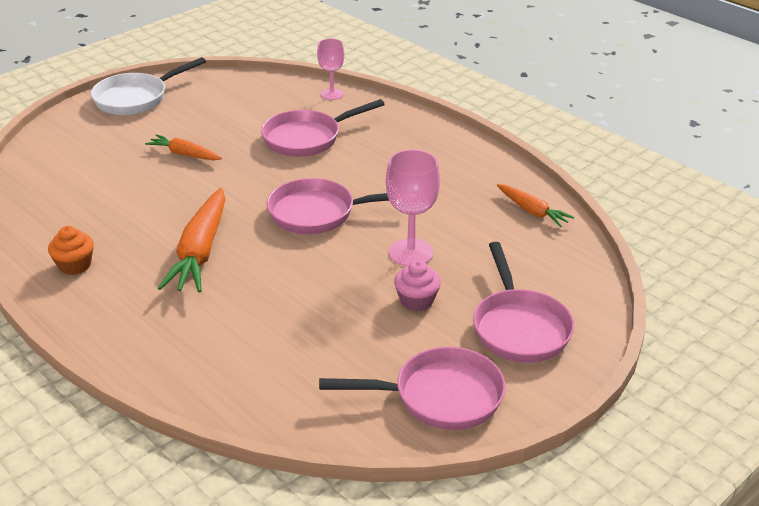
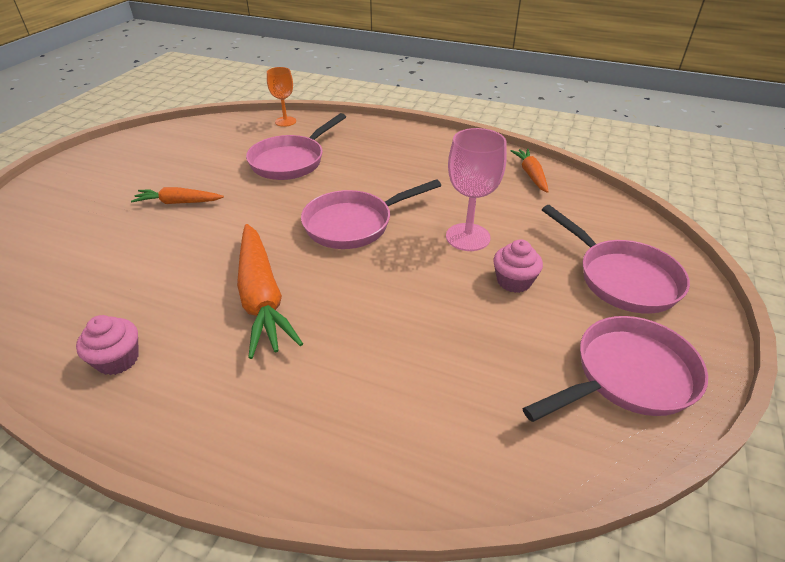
camera: 25 degrees left, 5 degrees up
orange cupcake [48,226,94,275] -> pink cupcake [76,315,139,375]
white pan [91,57,206,115] -> none
pink goblet [317,38,345,100] -> orange goblet [267,67,296,127]
orange carrot [497,184,575,227] -> orange carrot turned 120 degrees counterclockwise [510,149,549,193]

